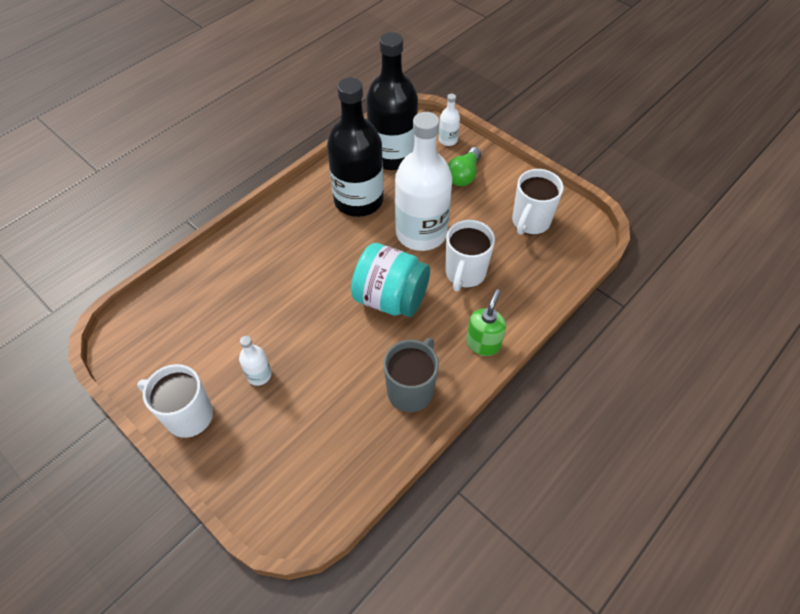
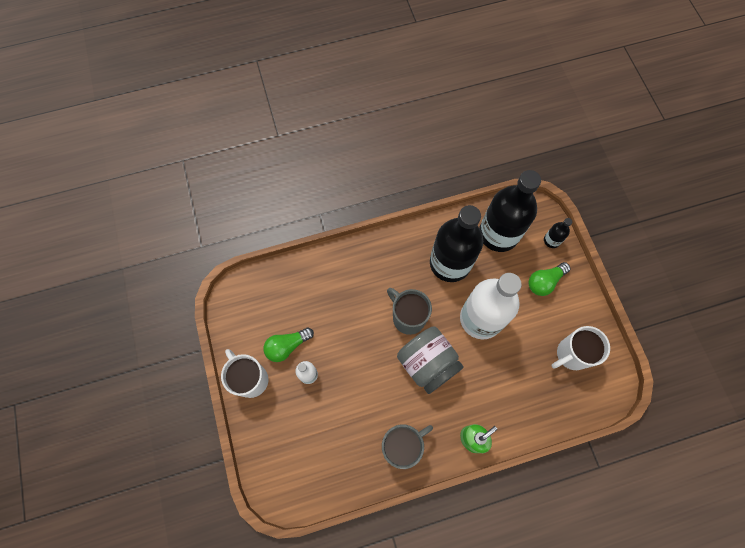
camera: 30 degrees right, 15 degrees up
turquoise jar [351,243,430,317] -> grey jar [397,327,464,394]
white bottle [439,94,460,146] -> black bottle [544,218,572,248]
white mug [445,220,495,291] -> none
none -> green light bulb [263,327,314,362]
none -> grey mug [387,288,432,335]

